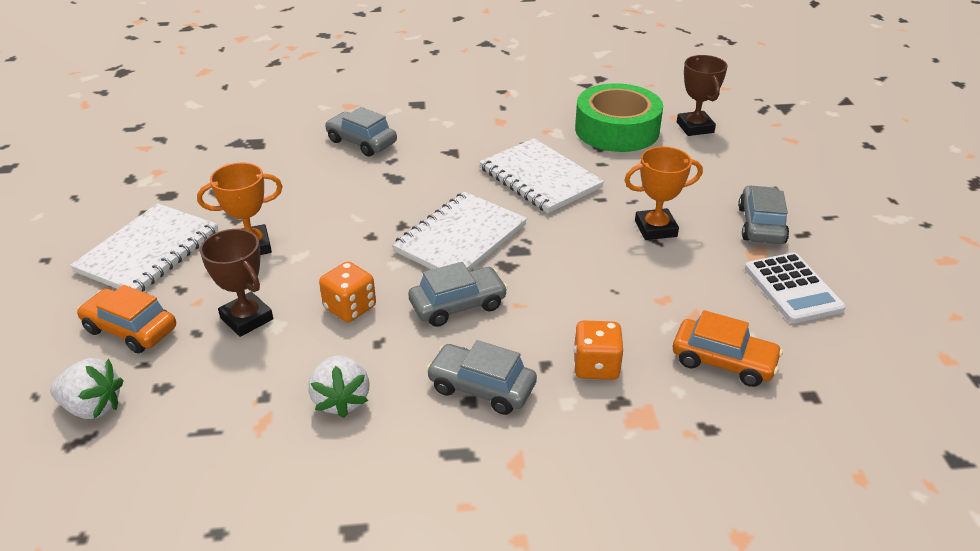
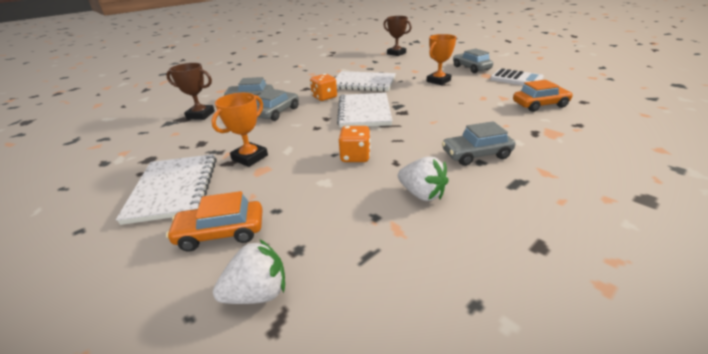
camera: 35 degrees left, 5 degrees down
brown trophy [200,229,273,337] -> brown trophy moved to [166,63,215,120]
grey car [408,262,508,327] -> grey car moved to [256,89,299,121]
orange dice [573,320,623,380] -> orange dice moved to [310,74,337,101]
green tape [575,83,663,152] -> none

